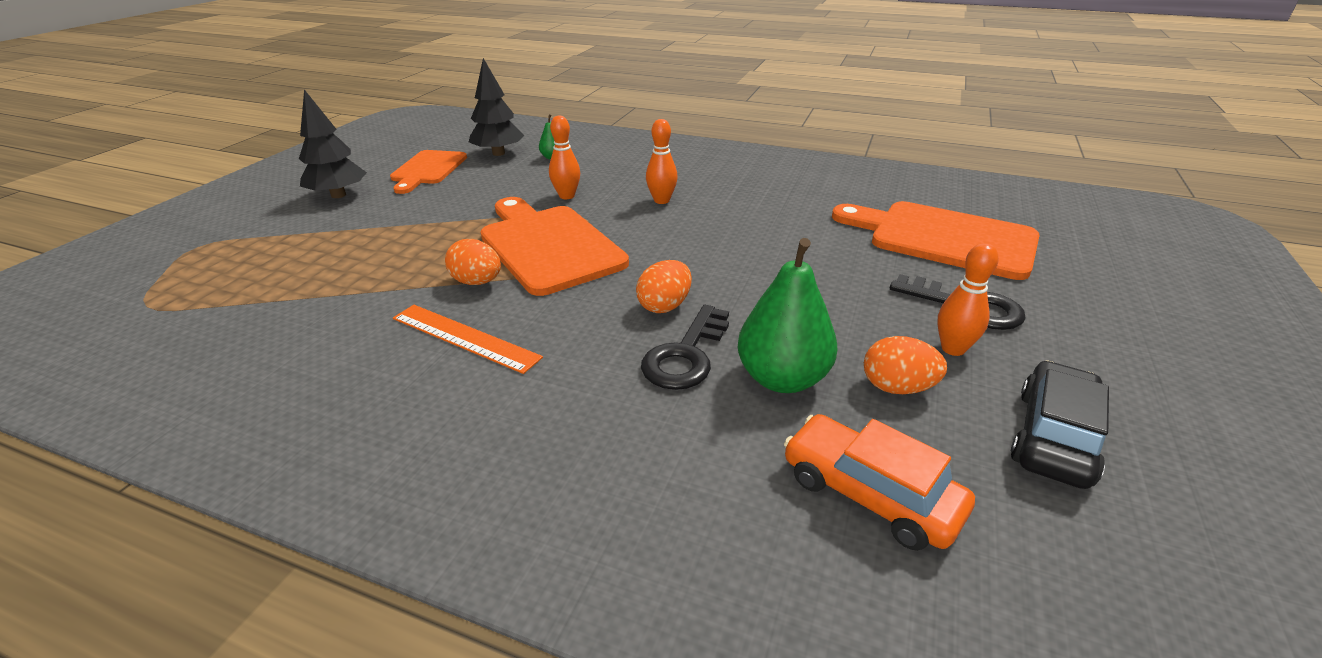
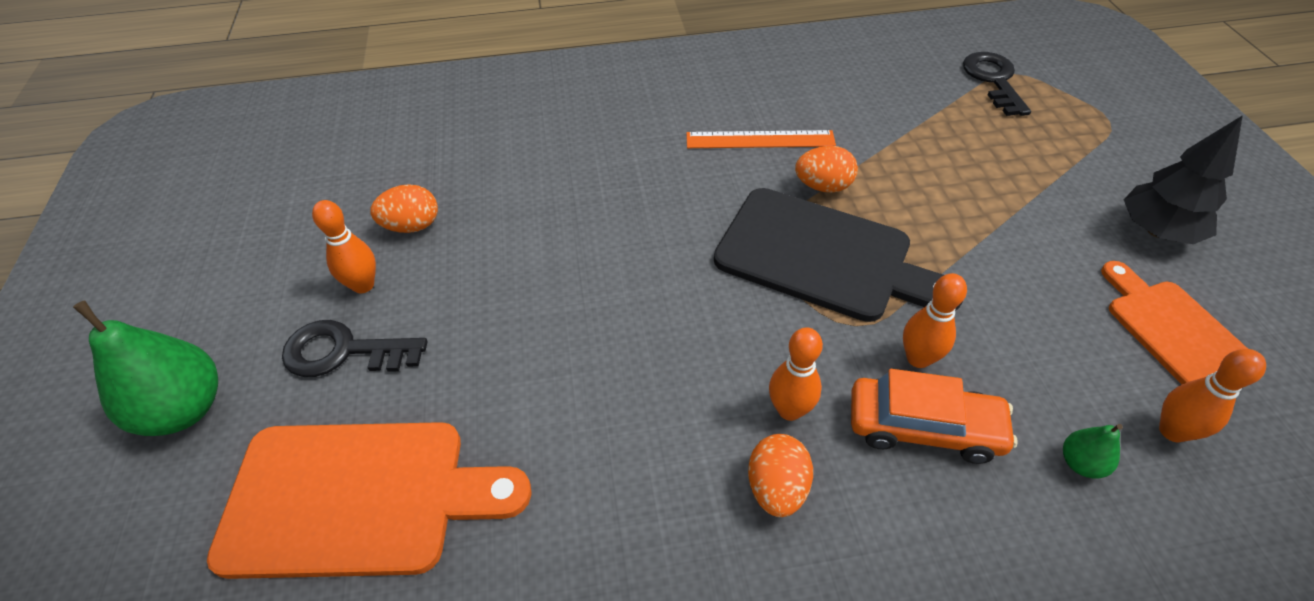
camera: 150 degrees right, 15 degrees up
black tree [469,58,524,156] -> orange bowling pin [1159,349,1266,442]
orange cutting board [480,197,629,296] -> black cutting board [714,188,962,322]
orange egg [636,260,692,313] -> orange egg moved to [748,434,813,517]
black key [641,305,729,390] -> black key moved to [963,52,1031,116]
green pear [738,238,837,393] -> green pear moved to [73,300,218,436]
orange car [784,414,975,551] -> orange car moved to [851,369,1018,464]
black car [1011,360,1109,489] -> none

